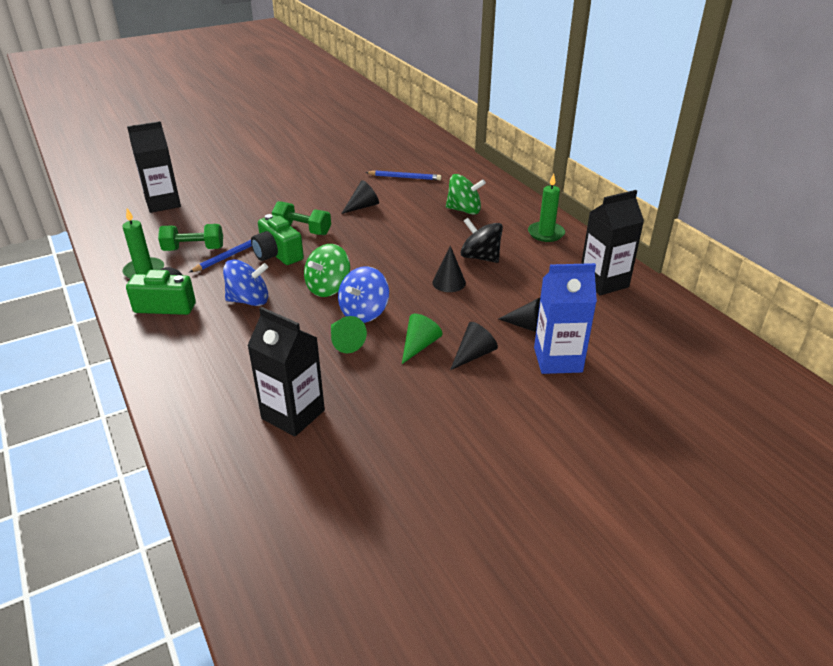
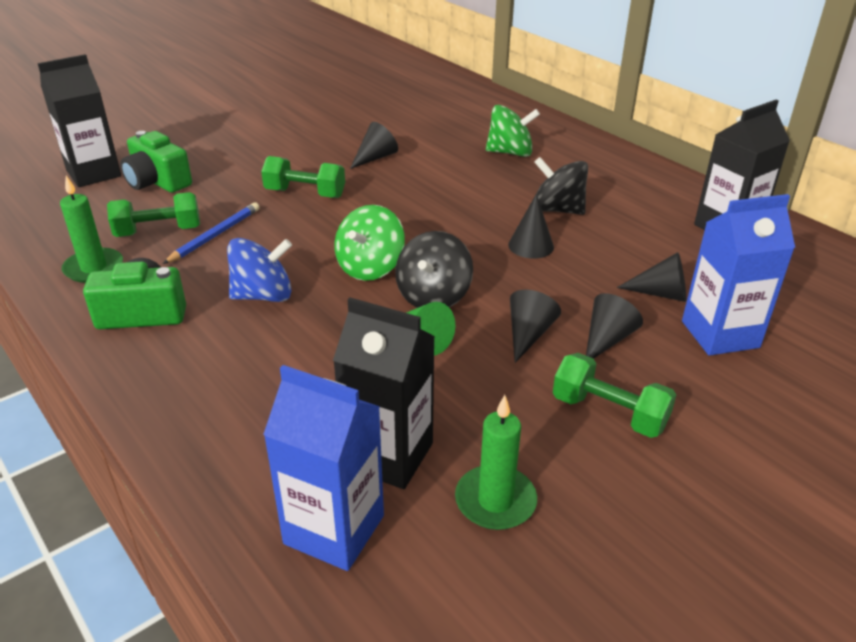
camera: 10 degrees left, 0 degrees up
green camera [251,214,304,265] -> green camera moved to [120,131,192,193]
blue spinning top [338,266,389,323] -> black spinning top [395,231,473,308]
blue pencil [365,170,442,180] -> none
green cone [402,314,443,364] -> black cone [510,290,561,363]
green candle [528,174,565,242] -> green candle moved to [455,395,537,530]
none -> blue carton [263,365,384,571]
none -> green dumbbell [553,353,676,438]

